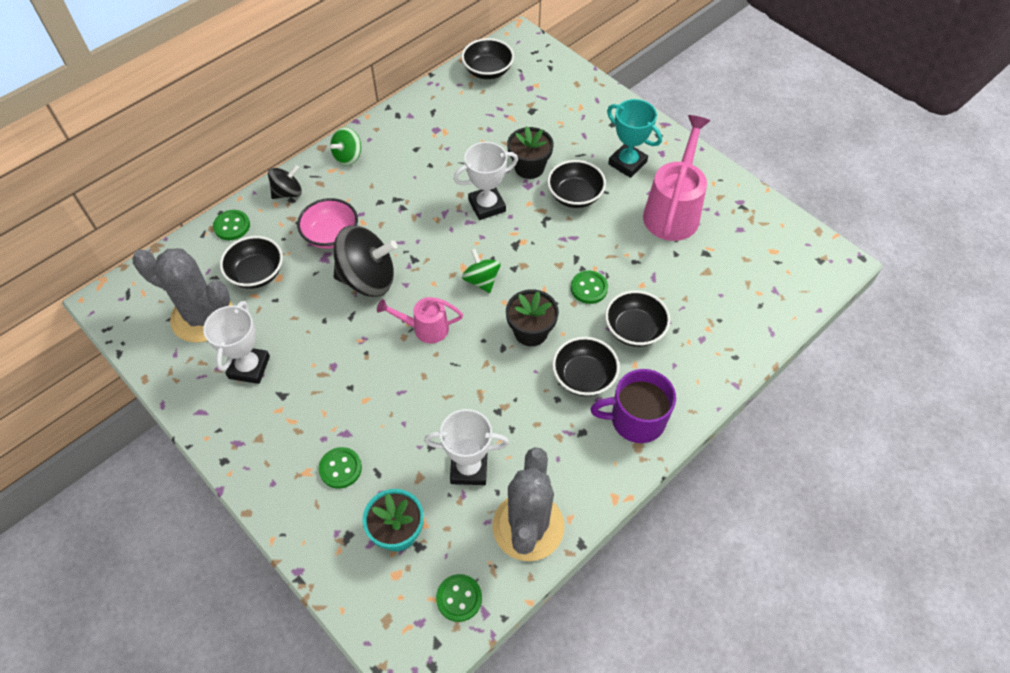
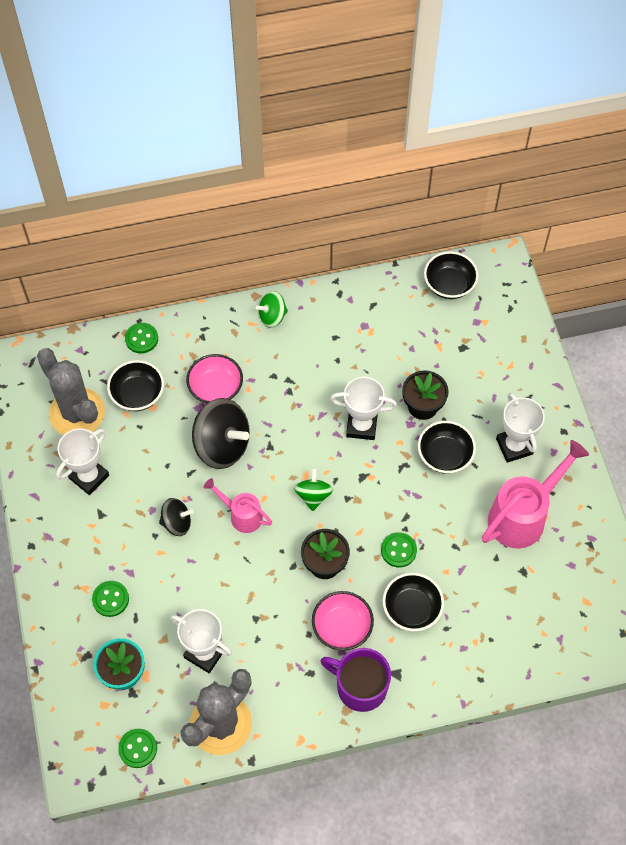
camera: 30 degrees right, 5 degrees up
black spinning top [268,165,302,199] -> black spinning top moved to [159,498,193,536]
black bowl [552,337,620,397] -> pink bowl [312,591,374,651]
turquoise trophy [607,99,662,178] -> white trophy [496,393,545,463]

